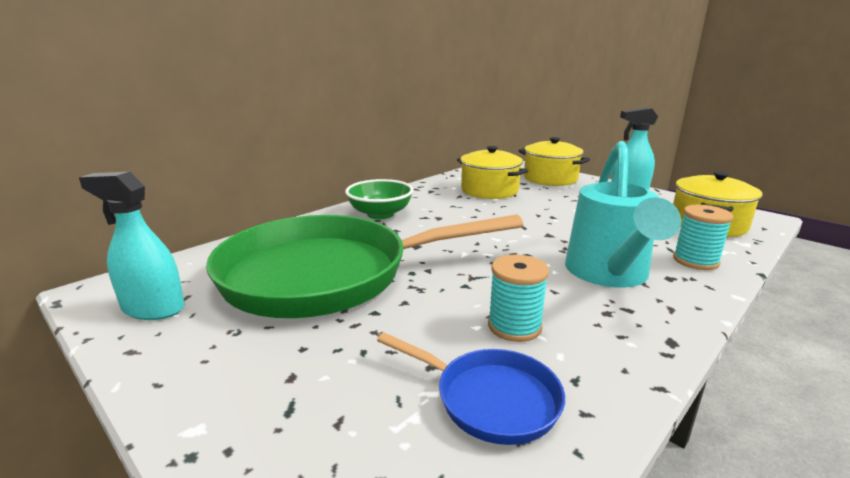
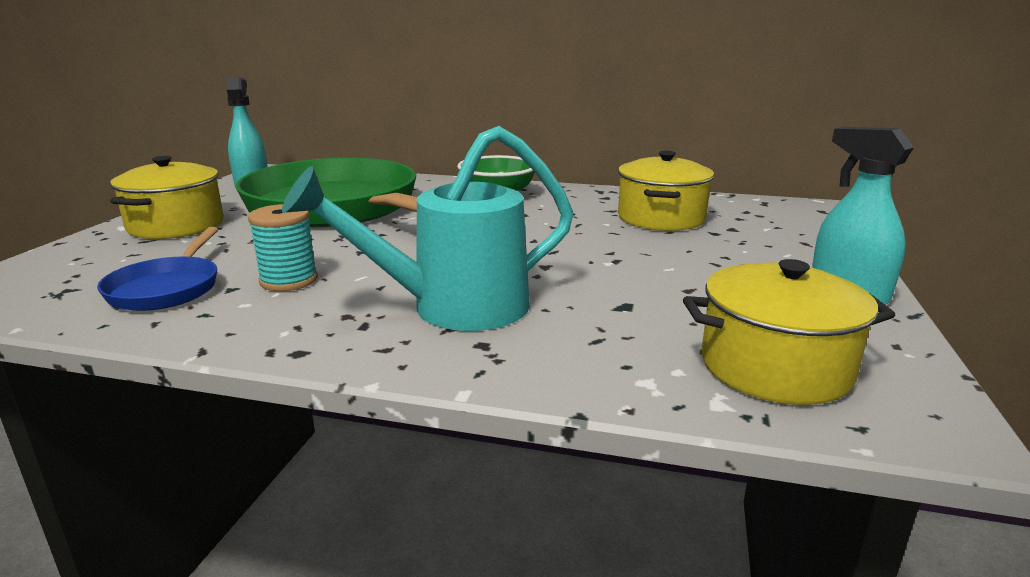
camera: 60 degrees right, 0 degrees up
yellow pot [519,137,590,186] -> yellow pot moved to [110,156,224,239]
turquoise spool [673,205,734,270] -> none

